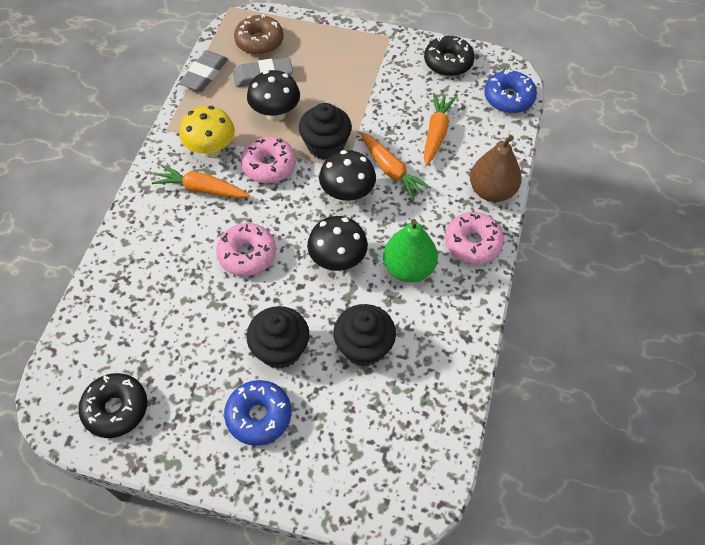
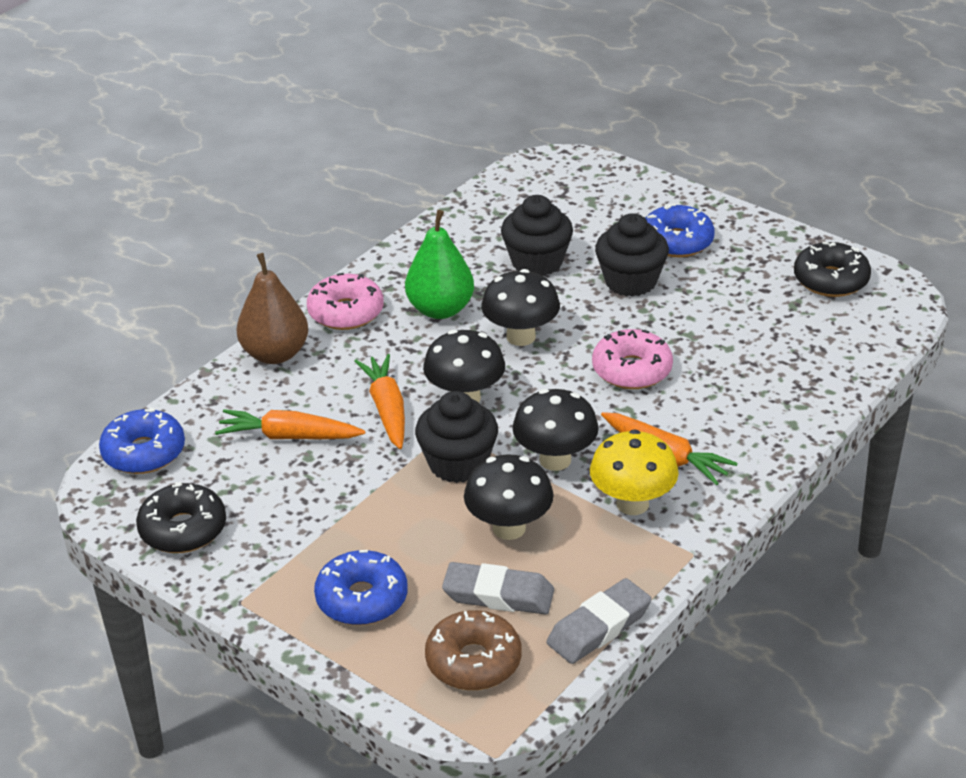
camera: 155 degrees left, 20 degrees down
pink donut [241,137,296,184] -> black mushroom [512,389,599,471]
orange carrot [424,93,456,166] -> orange carrot turned 60 degrees clockwise [215,409,365,439]
none -> blue donut [314,550,408,625]

